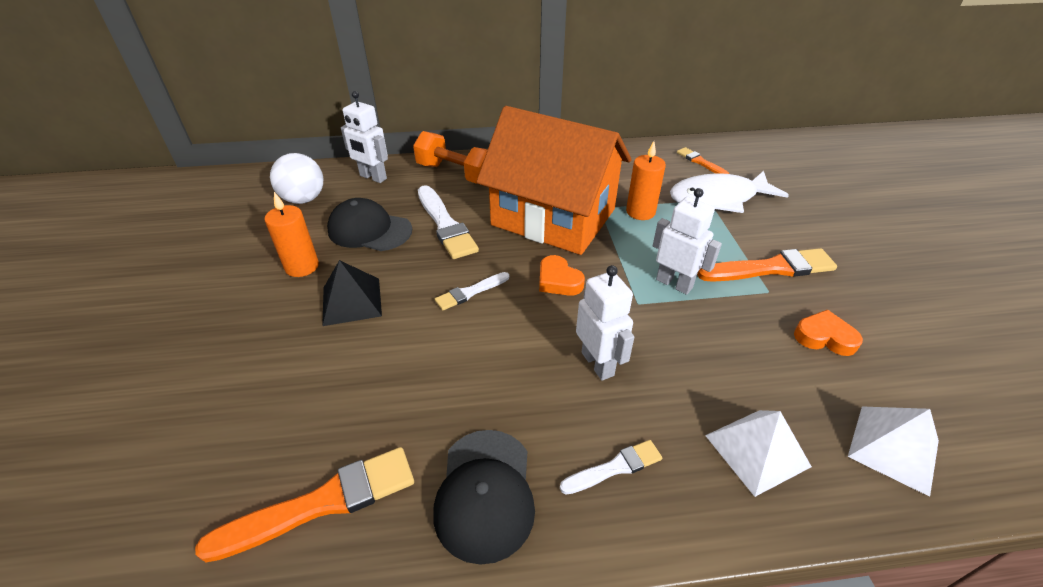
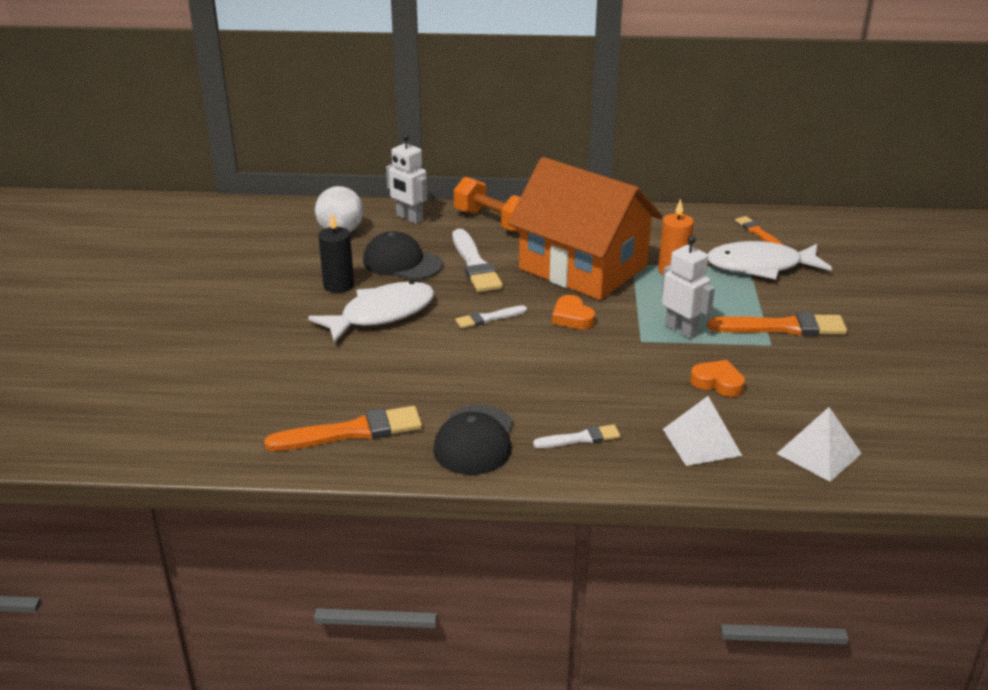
camera: 10 degrees right, 10 degrees down
orange candle [264,192,319,277] -> black candle [318,213,354,293]
black pyramid [322,260,382,326] -> white fish [308,281,435,343]
white robot [576,265,634,381] -> none
orange heart [794,310,863,356] -> orange heart moved to [690,360,745,397]

